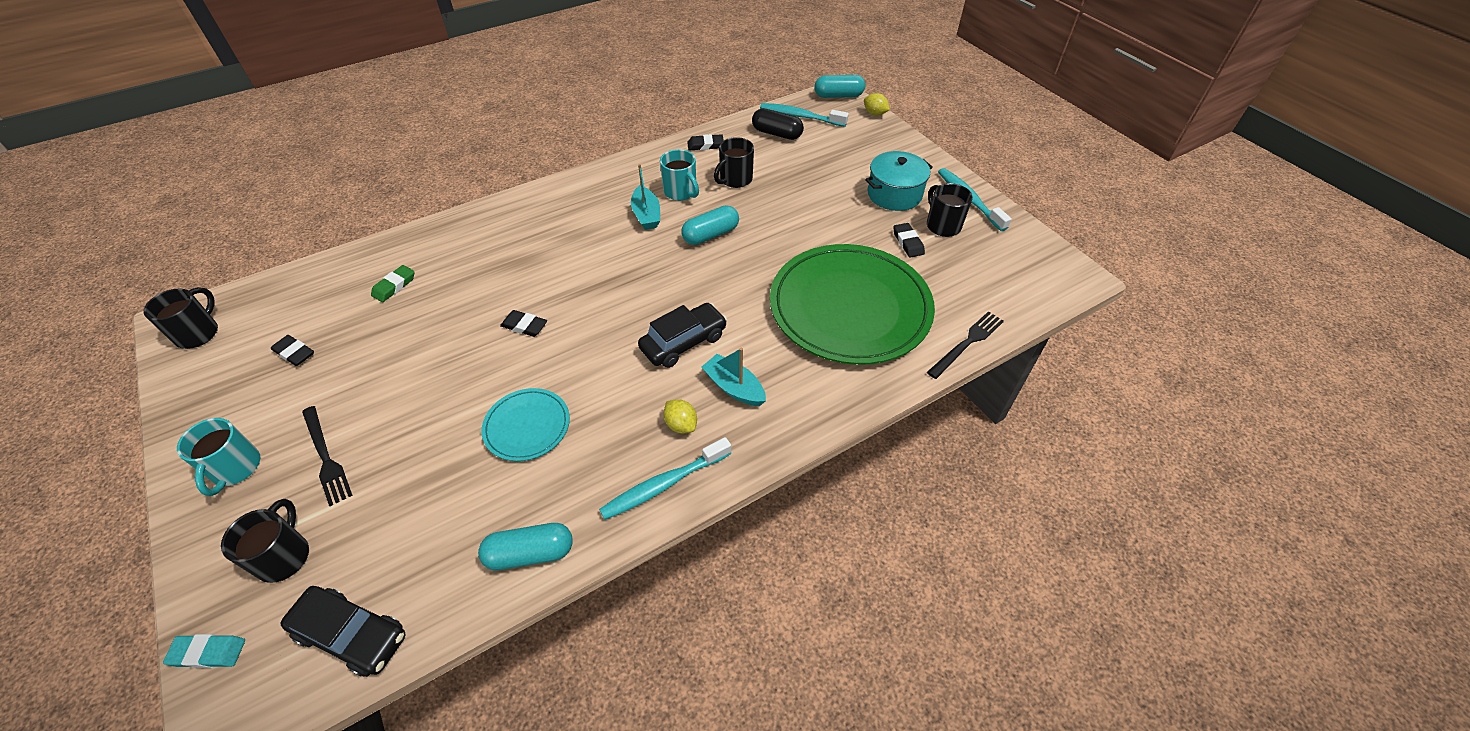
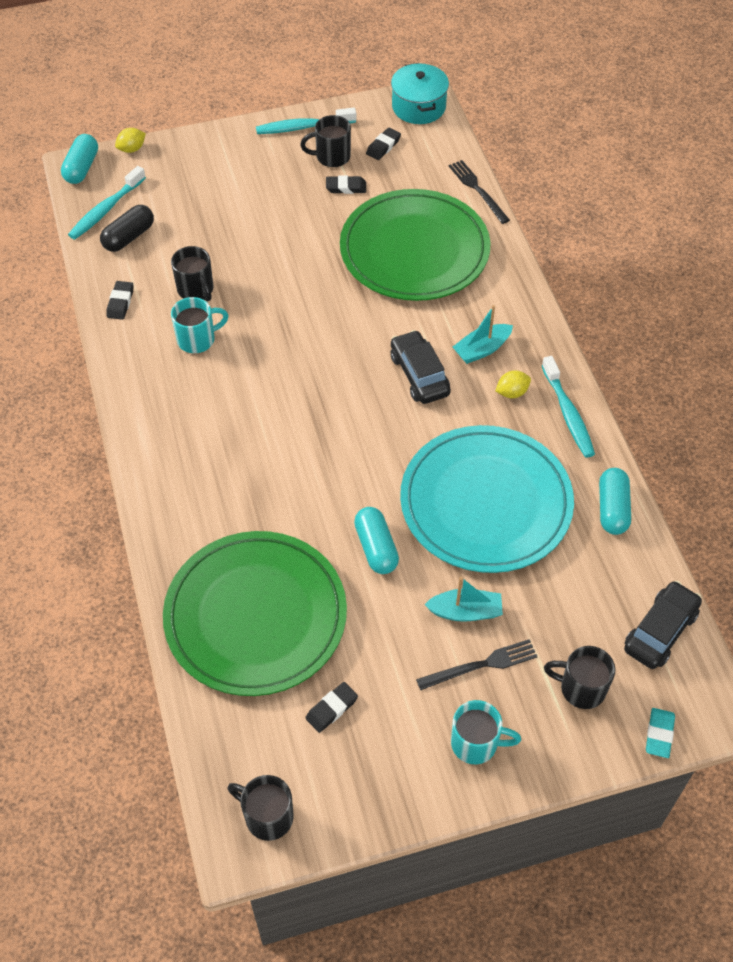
camera: 75 degrees left, 5 degrees up
green eraser [371,265,415,302] -> green plate [163,531,347,696]
turquoise plate [481,388,570,461] -> turquoise plate [400,425,574,573], size x2.16
black eraser [500,310,547,337] -> black eraser moved to [366,128,401,160]
turquoise boat [631,164,660,230] -> turquoise boat moved to [424,577,503,622]
turquoise capsule [681,205,739,245] -> turquoise capsule moved to [354,507,399,574]
turquoise pot [865,151,933,211] -> turquoise pot moved to [391,63,449,124]

